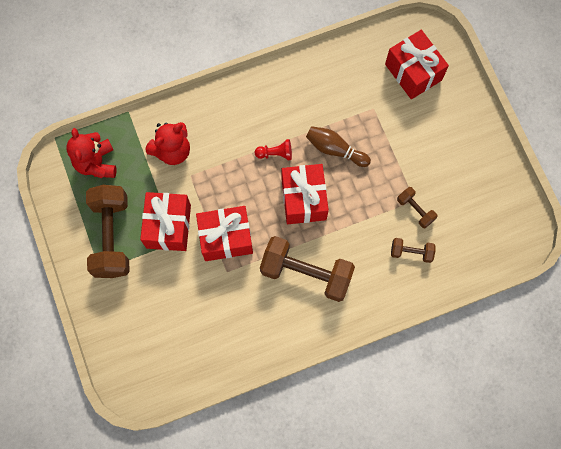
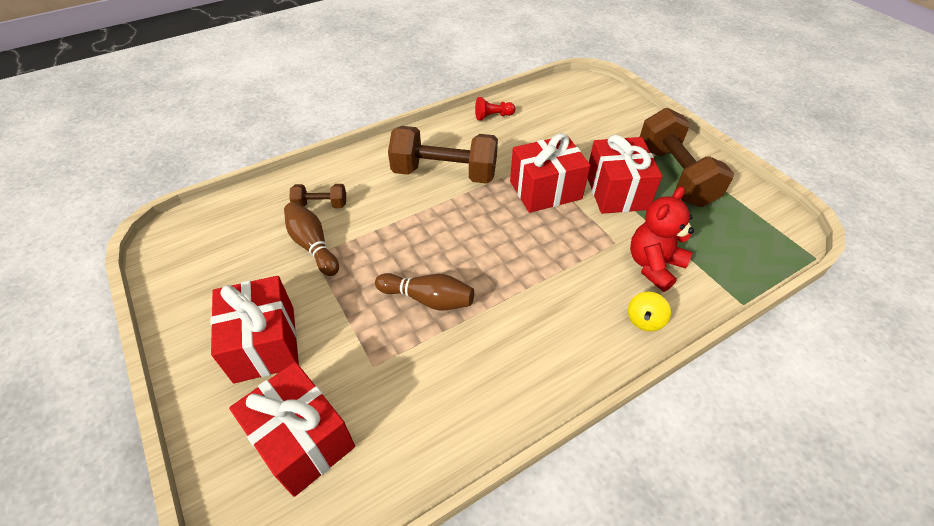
camera: 170 degrees right, 25 degrees down
red teddy bear [66,128,116,178] -> none
red pawn [255,139,292,160] -> red pawn moved to [475,97,515,120]
red gift [282,164,329,224] -> red gift moved to [210,276,299,384]
brown dumbbell [397,187,437,228] -> brown bowling pin [284,202,339,276]
none -> yellow spinning top [628,292,671,332]

